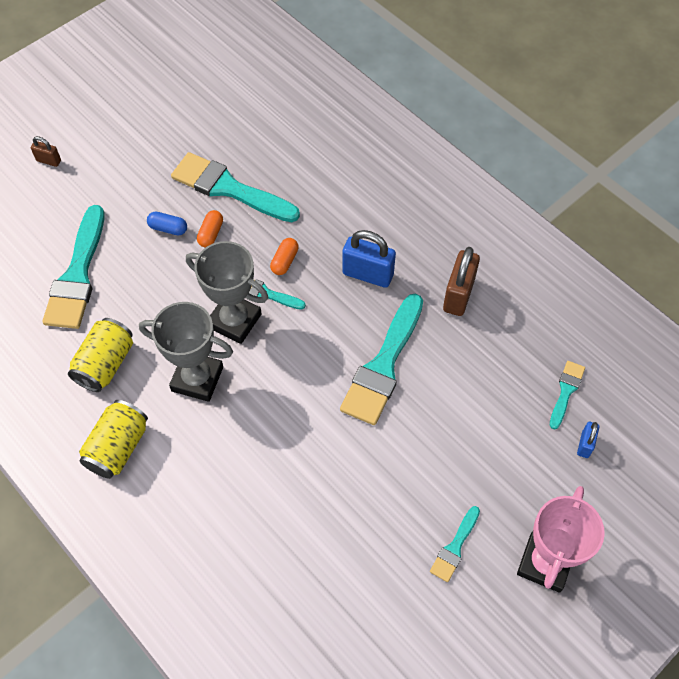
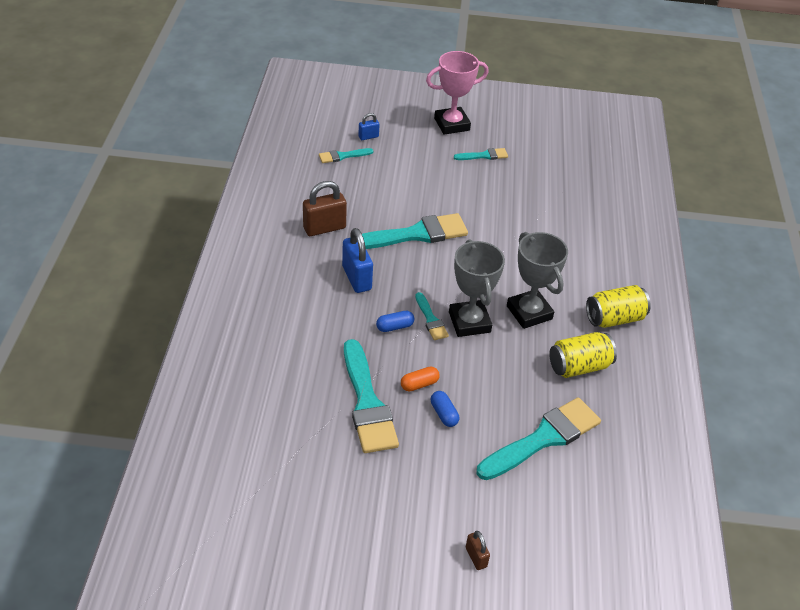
camera: 135 degrees left, 15 degrees down
orange capsule [270,238,299,275] -> blue capsule [376,311,414,332]

